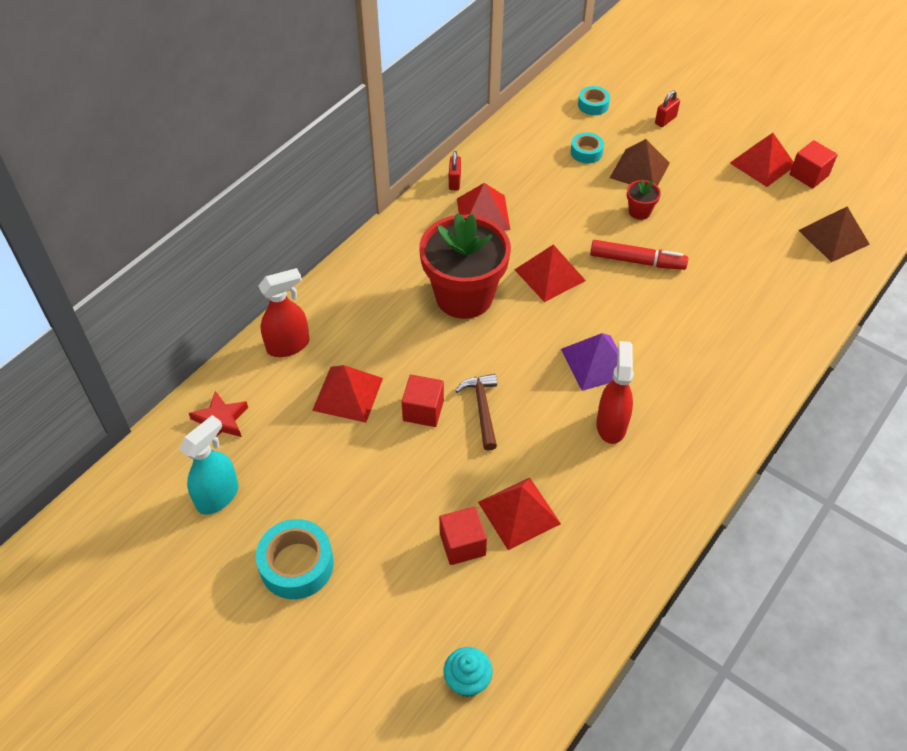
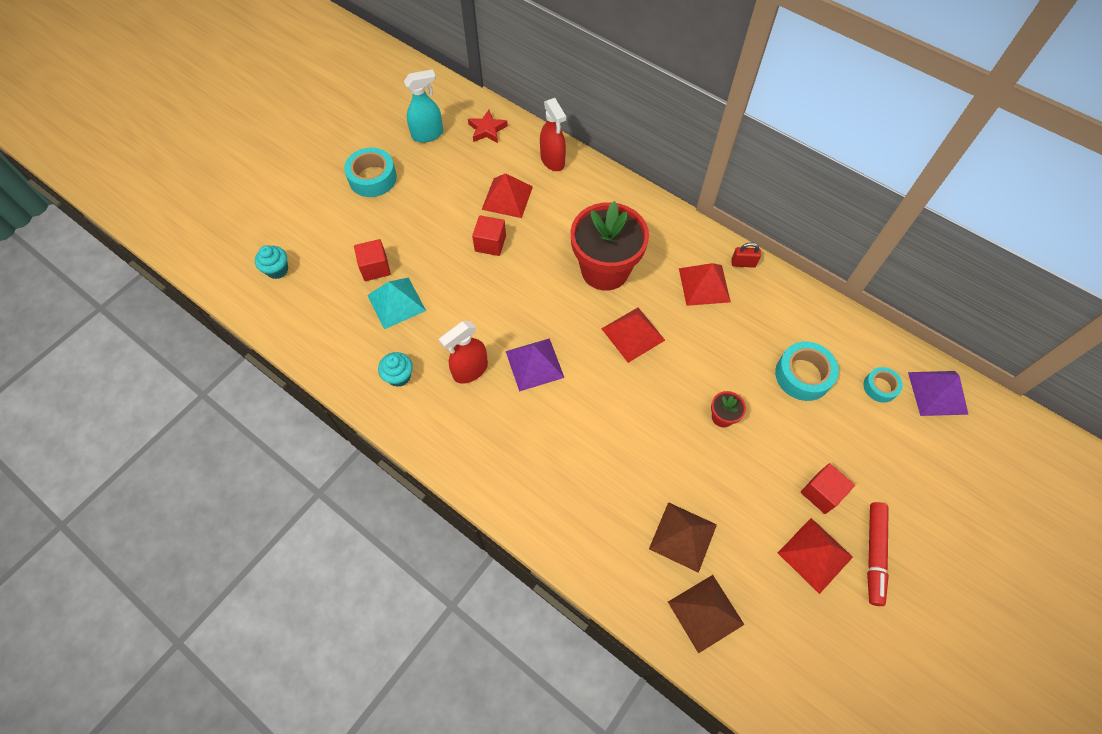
camera: 90 degrees right, 10 degrees up
turquoise spray bottle [179,415,238,515] -> turquoise spray bottle turned 60 degrees counterclockwise [404,69,443,143]
brown hammer [456,374,497,451] -> none
red pyramid [478,477,561,550] -> turquoise pyramid [367,277,426,329]
turquoise tape [571,132,604,163] -> turquoise tape [775,341,839,401], size x1.68
red marker [590,240,688,270] -> red marker moved to [867,502,889,606]
red spray bottle [596,341,634,444] -> red spray bottle turned 135 degrees clockwise [439,321,488,384]
brown pyramid [610,139,670,186] -> brown pyramid moved to [649,502,717,573]
red padlock [655,90,680,127] -> none
red cube [790,140,838,189] -> red cube moved to [801,463,855,514]
none -> turquoise cupcake [378,352,413,387]
none -> purple pyramid [908,371,969,416]

